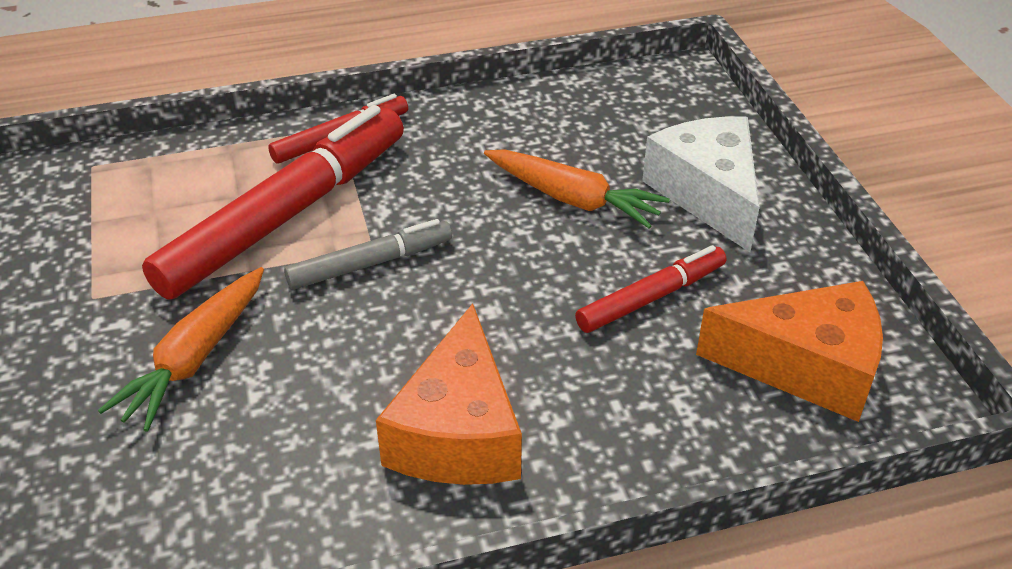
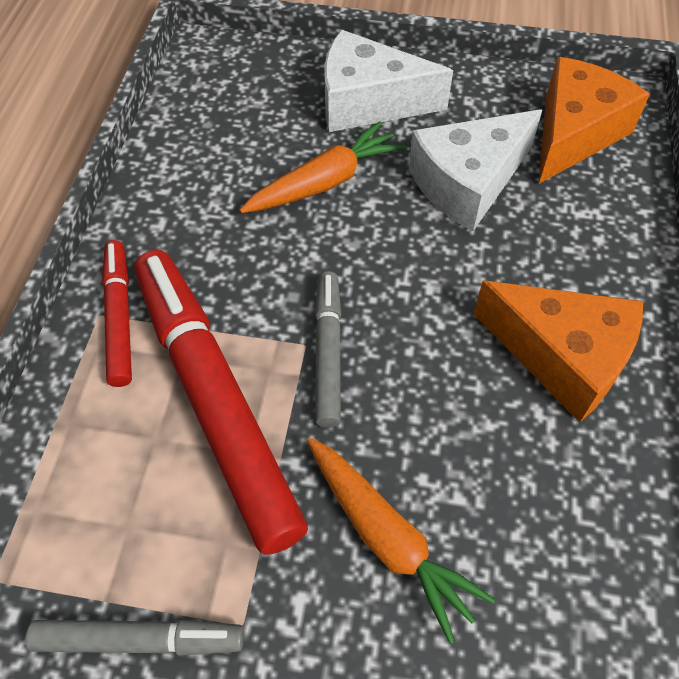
camera: 65 degrees left, 15 degrees up
red marker [575,245,726,333] -> white cheese [409,109,542,231]
none -> grey marker [26,620,244,656]

